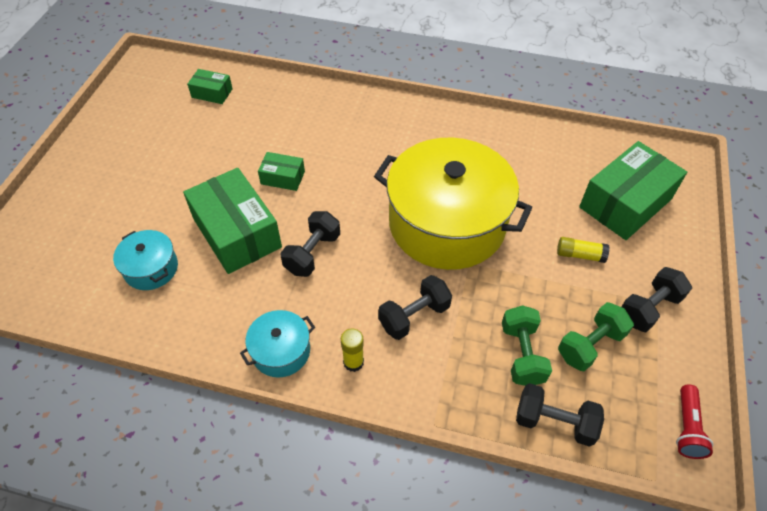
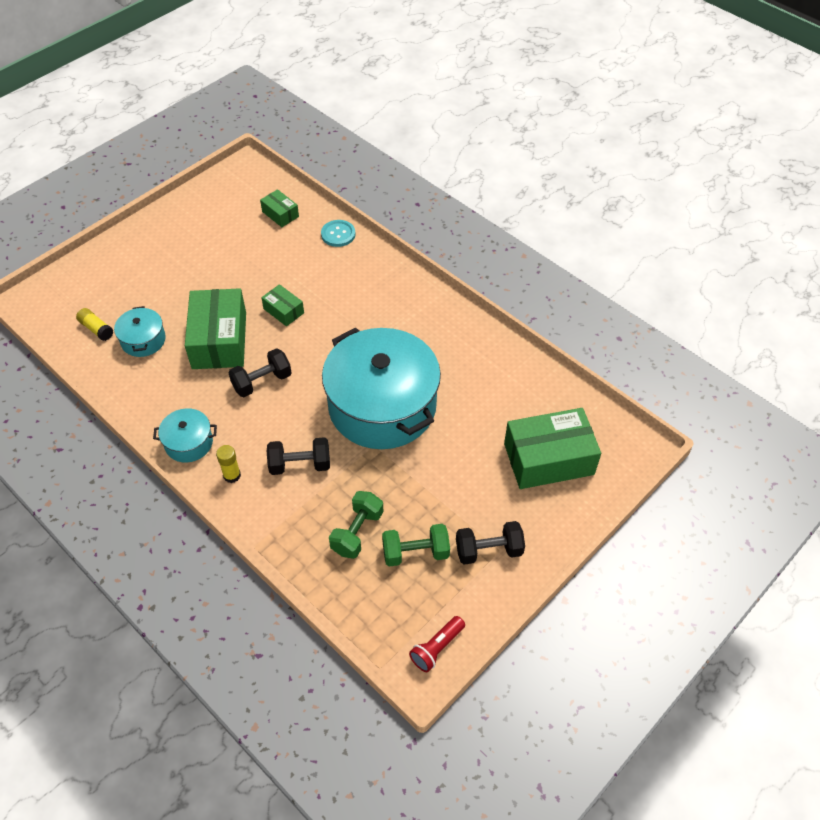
camera: 30 degrees right, 0 degrees up
yellow pot [374,138,532,270] -> turquoise pot [322,327,441,449]
black dumbbell [516,383,604,447] -> none
yellow glue stick [557,237,609,263] -> yellow glue stick moved to [76,308,113,341]
none -> turquoise button [321,220,356,247]

